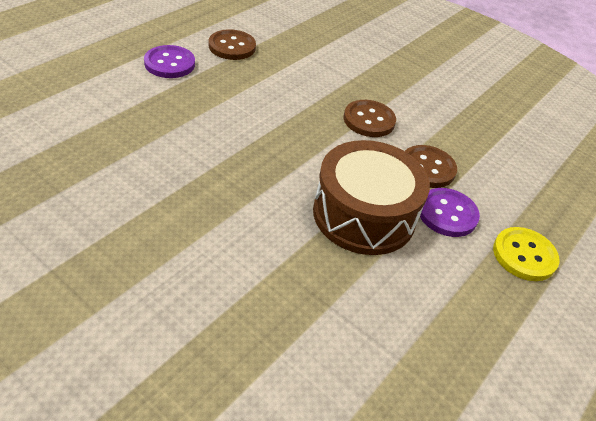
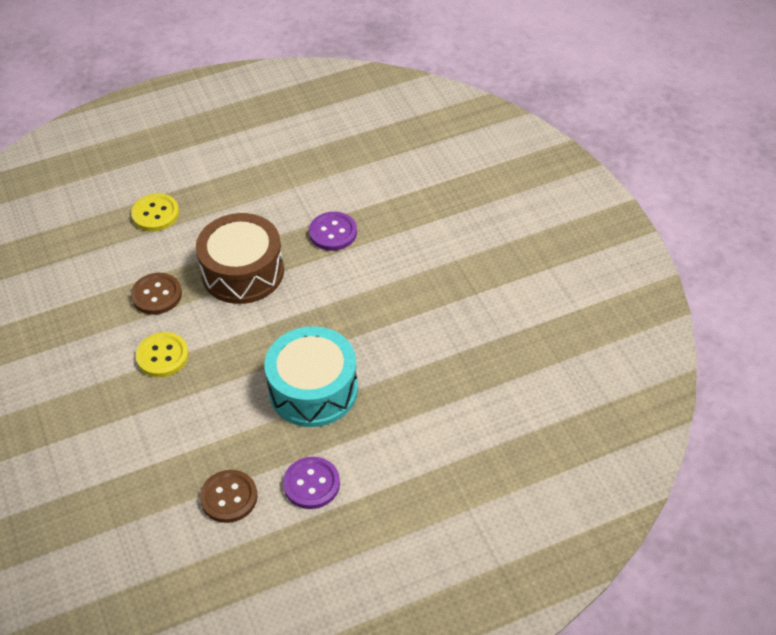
camera: 145 degrees left, 5 degrees up
brown button [344,100,396,137] -> yellow button [136,332,189,377]
purple button [420,188,480,237] -> purple button moved to [309,212,357,251]
none -> turquoise drum [265,326,358,427]

